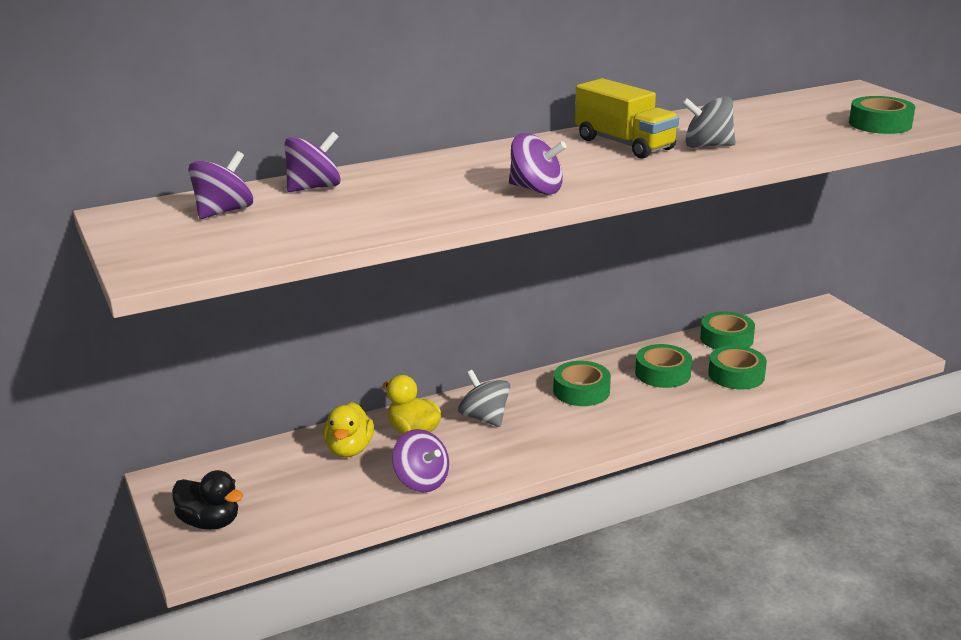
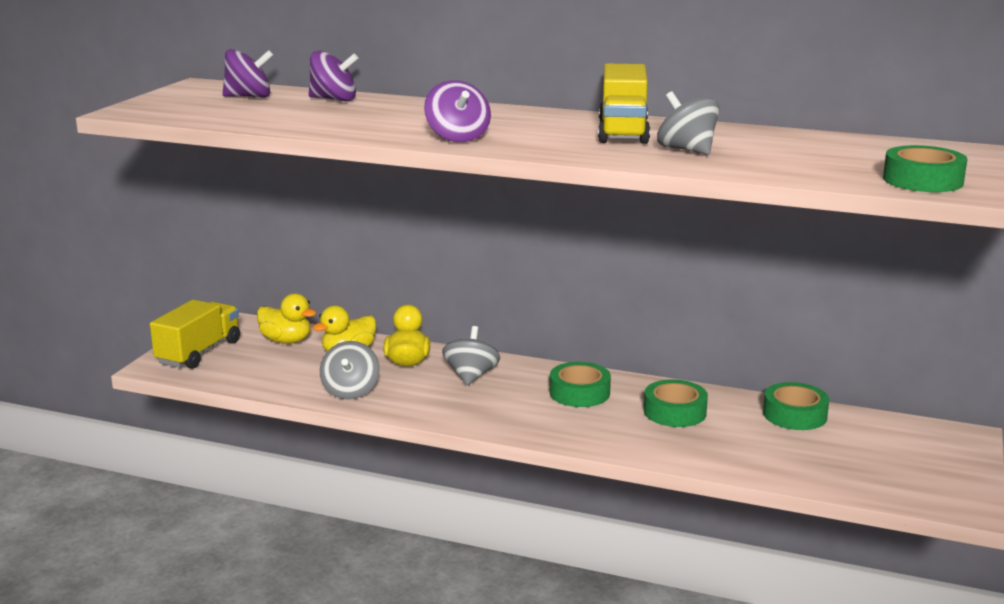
camera: 45 degrees right, 5 degrees down
black duck [172,470,243,530] -> yellow truck [150,300,240,369]
purple spinning top [392,429,449,492] -> grey spinning top [320,341,380,399]
green tape [708,345,767,389] -> none
none -> yellow duck [257,293,316,344]

